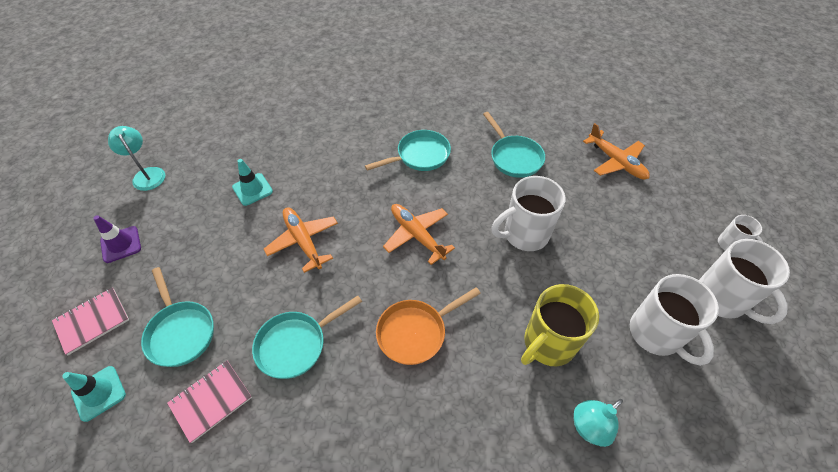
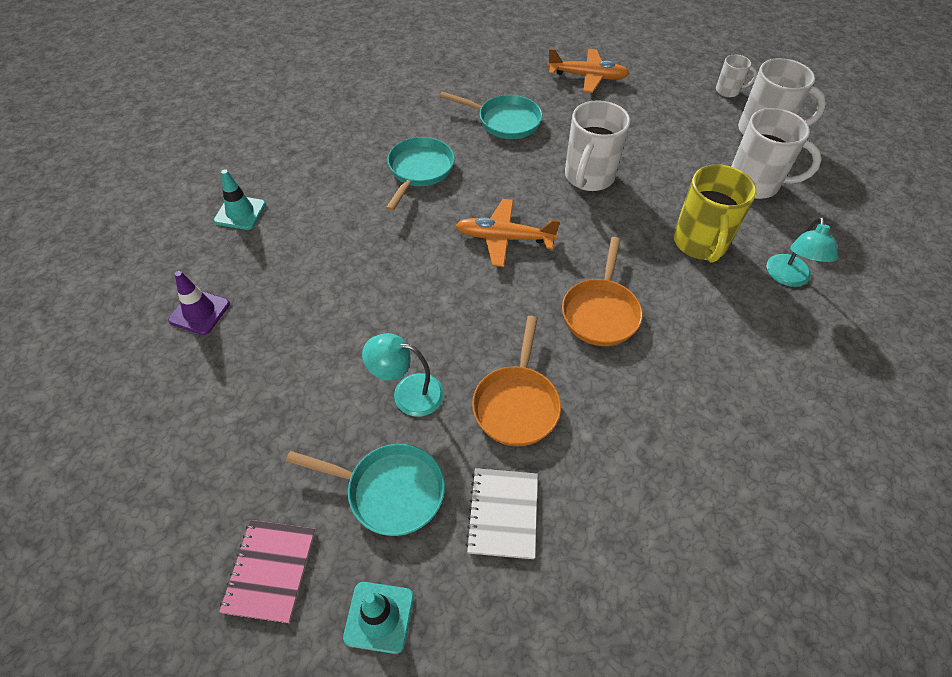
camera: 45 degrees left, 0 degrees up
purple traffic cone [93,215,141,263] -> purple traffic cone moved to [168,271,230,335]
turquoise lamp [108,126,165,191] -> turquoise lamp moved to [362,333,444,417]
pink notebook [167,361,252,443] -> white notebook [465,468,538,559]
turquoise traffic cone [232,159,273,206] -> turquoise traffic cone moved to [214,169,266,230]
turquoise pan [252,296,362,379] -> orange pan [472,316,561,446]
orange plane [264,208,338,273] -> none

